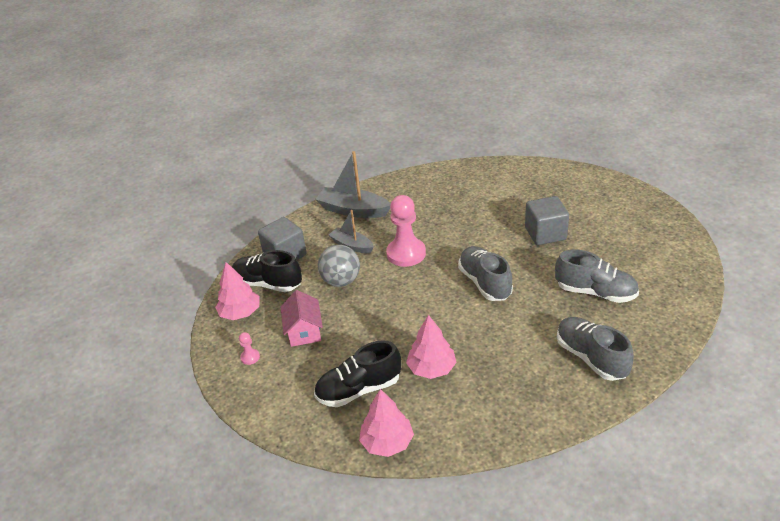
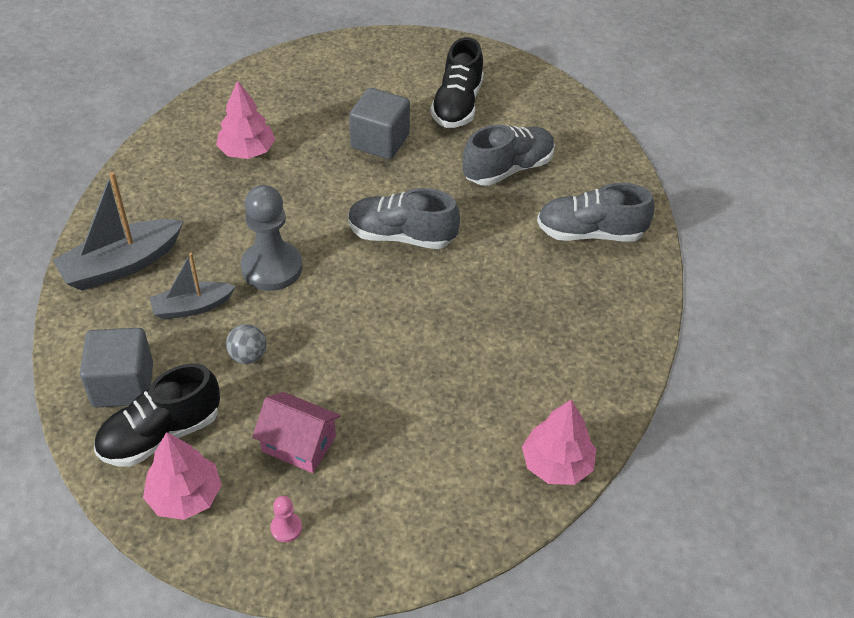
camera: 60 degrees left, 10 degrees up
black shoe [314,340,401,407] -> black shoe moved to [431,37,483,128]
grey ball [318,245,360,287] -> grey ball [226,324,266,364], size x0.60
pink pawn [386,195,426,267] -> grey pawn [241,185,302,291]
pink tree [406,315,457,379] -> pink tree moved to [216,80,275,159]

